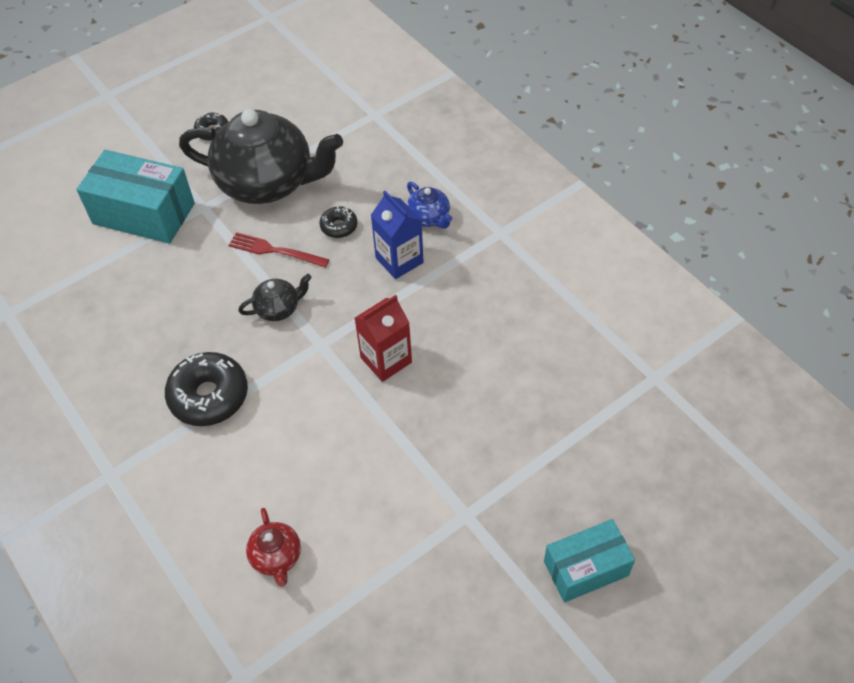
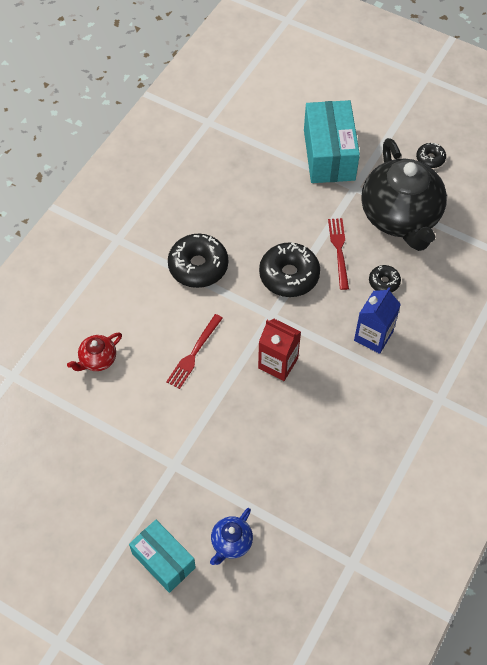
camera: 65 degrees right, 5 degrees up
black teapot [238,274,312,321] -> black donut [259,242,320,297]
blue teapot [407,182,452,229] -> blue teapot moved to [210,508,253,565]
none -> red fork [166,314,223,389]

